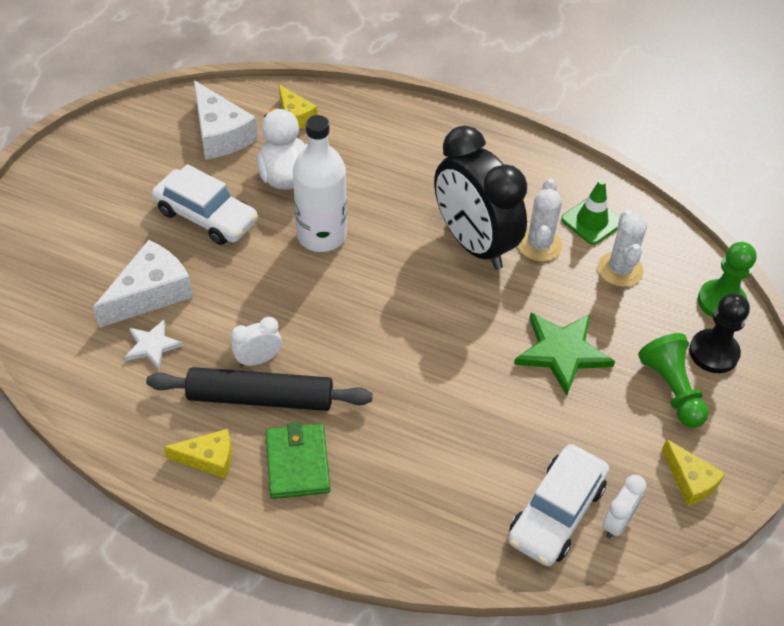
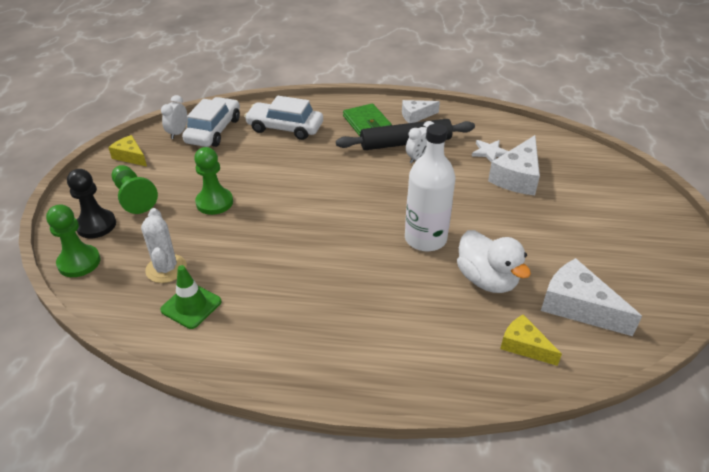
camera: 165 degrees right, 10 degrees down
white car [152,164,258,245] -> white car moved to [244,96,323,140]
yellow cheese [163,429,232,479] -> white cheese [402,100,440,123]
black clock [434,126,527,270] -> none
green star [514,313,615,396] -> green pawn [194,147,233,215]
white cactus [518,178,562,261] -> none

